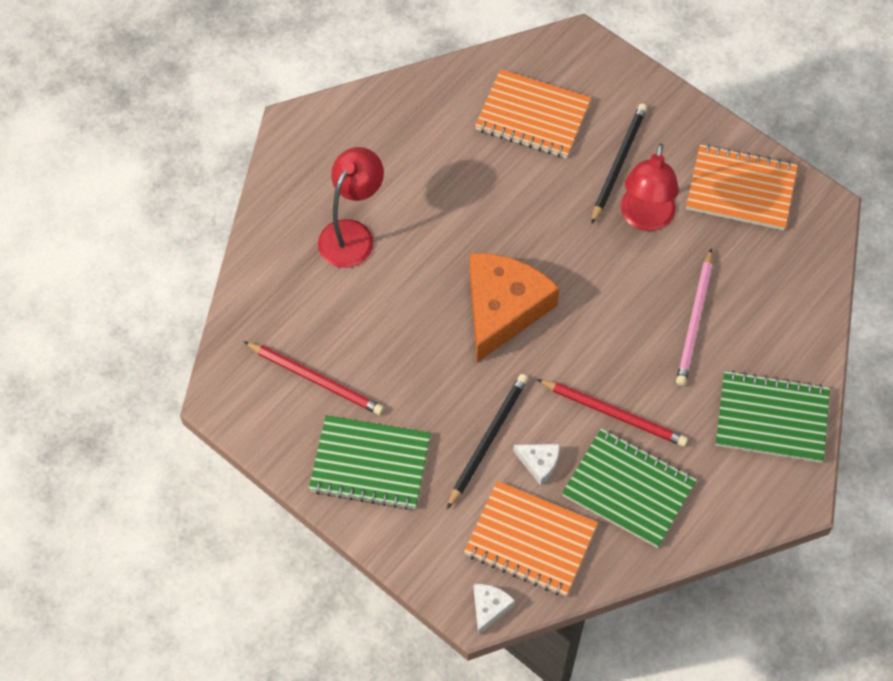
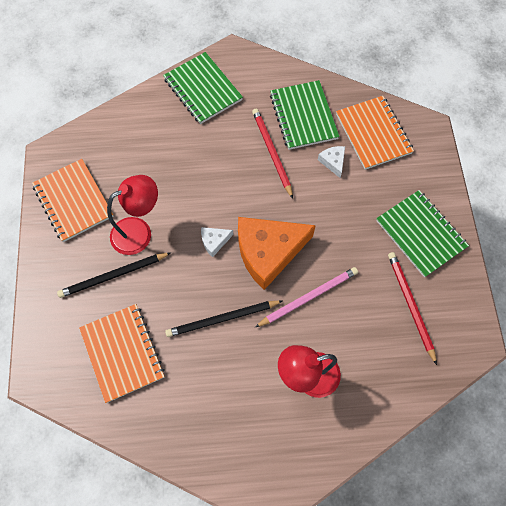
camera: 135 degrees left, 5 degrees up
black pencil [447,374,528,509] -> black pencil moved to [165,300,282,337]
white cheese [474,584,515,635] -> white cheese moved to [201,227,233,257]
pink pencil [676,248,713,386] -> pink pencil moved to [255,267,358,327]

